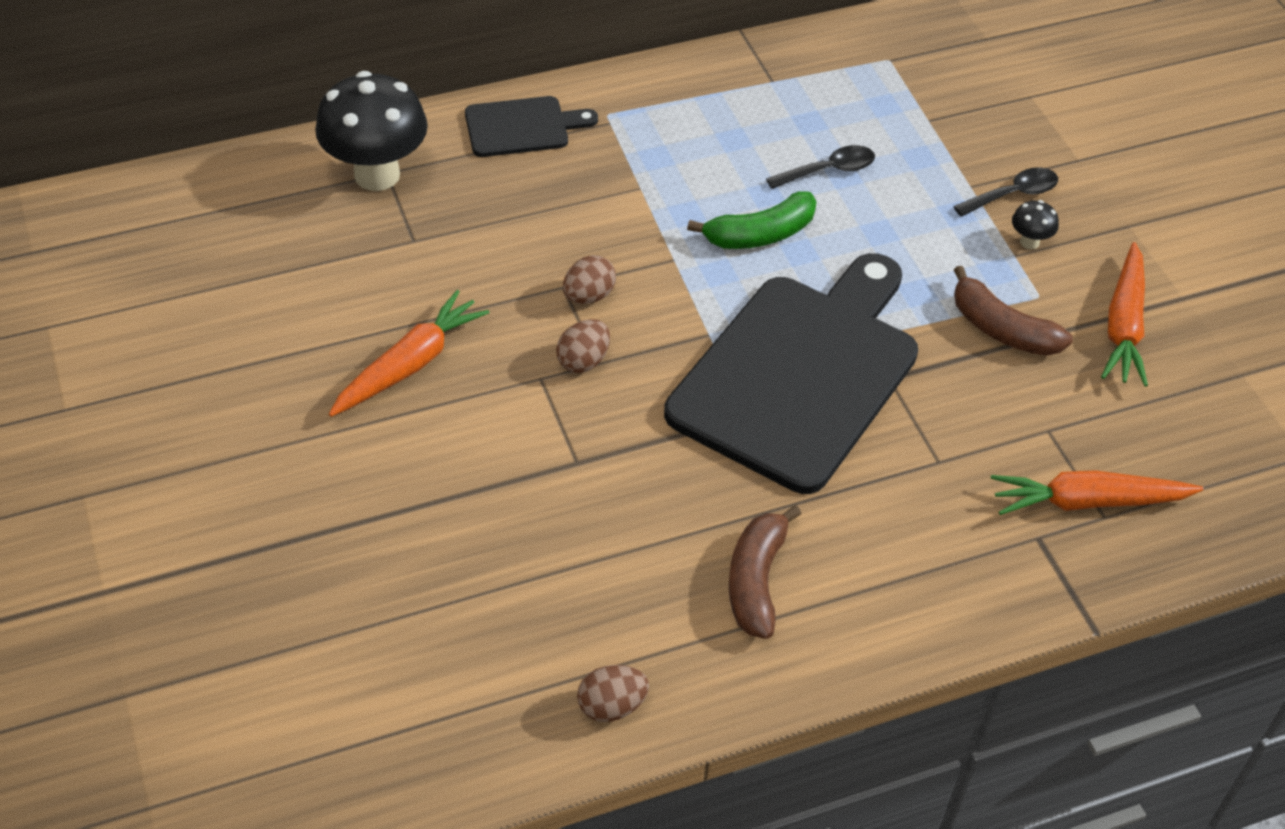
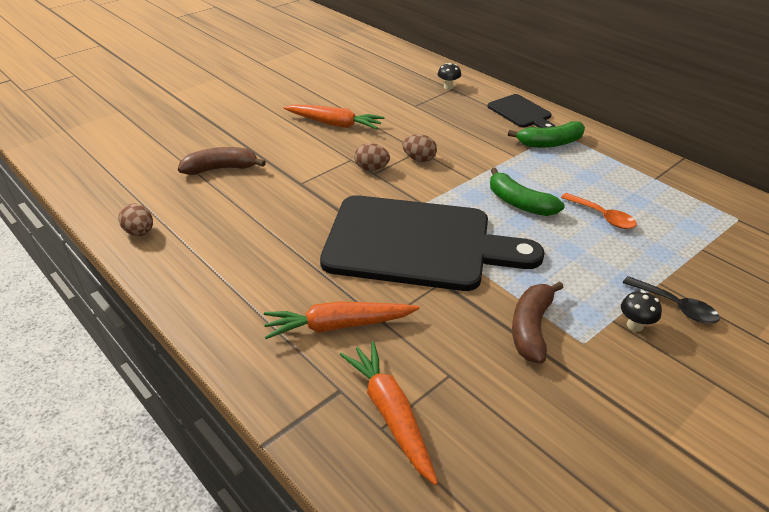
camera: 70 degrees right, 10 degrees down
black mushroom [315,71,428,191] -> black mushroom [438,63,461,90], size x0.42
brown banana [729,505,801,639] -> brown banana moved to [178,147,266,175]
black spoon [766,145,875,189] -> orange spoon [561,193,637,229]
orange carrot [1101,242,1148,387] -> orange carrot moved to [264,301,420,339]
none -> green banana [508,121,585,148]

